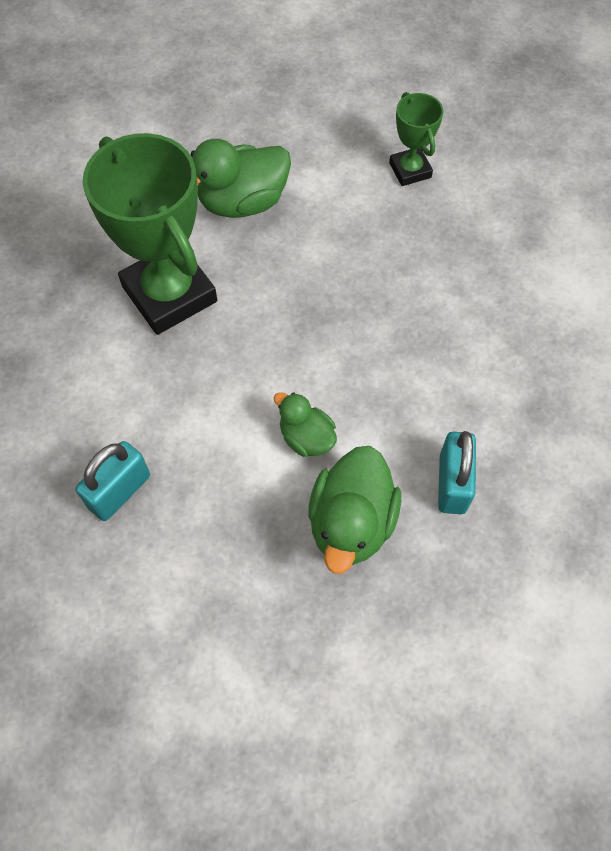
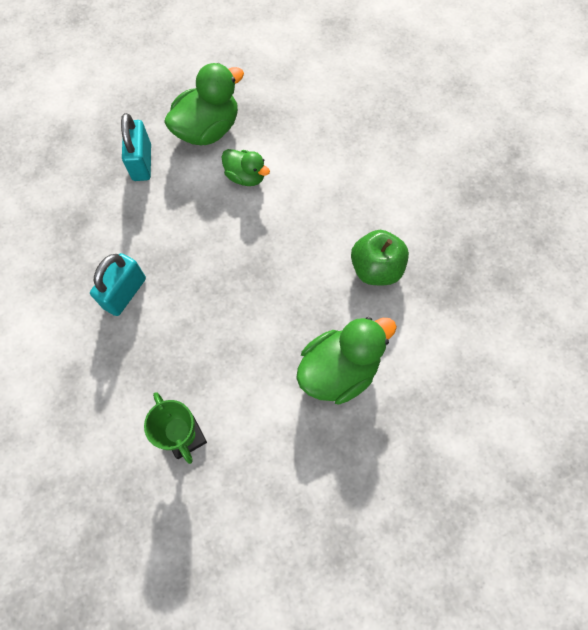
camera: 170 degrees right, 5 degrees up
turquoise padlock [75,441,150,521] -> turquoise padlock moved to [90,253,146,316]
green trophy [83,133,217,335] -> green apple [351,230,409,285]
green duck [308,446,401,574] -> green duck turned 45 degrees clockwise [164,63,244,145]

